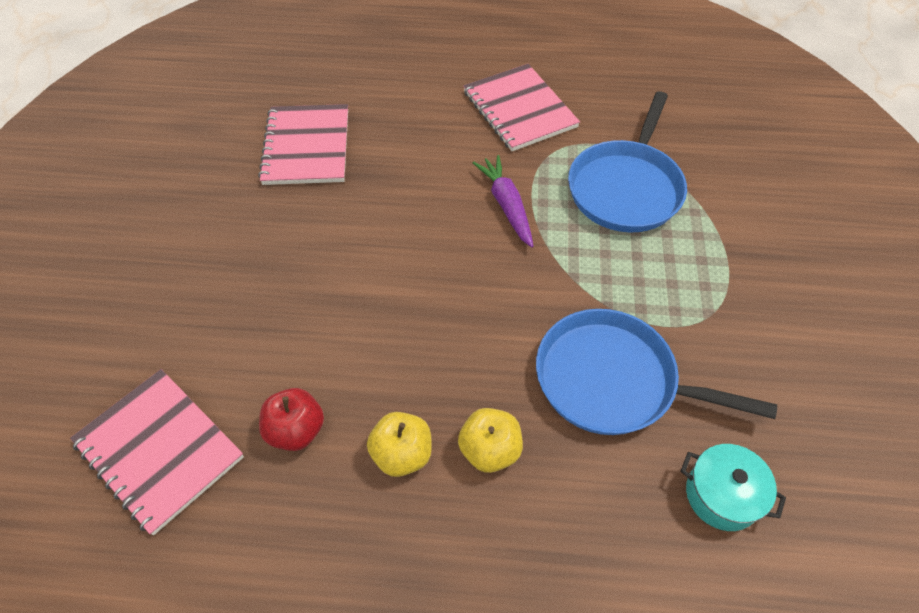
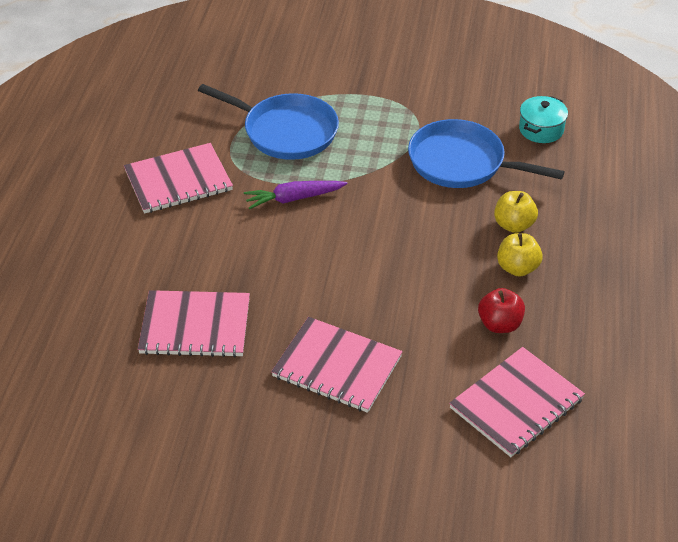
camera: 85 degrees left, 10 degrees down
blue pan [536,309,777,435] -> blue pan turned 90 degrees clockwise [408,119,565,188]
none -> pink notebook [271,317,403,413]

